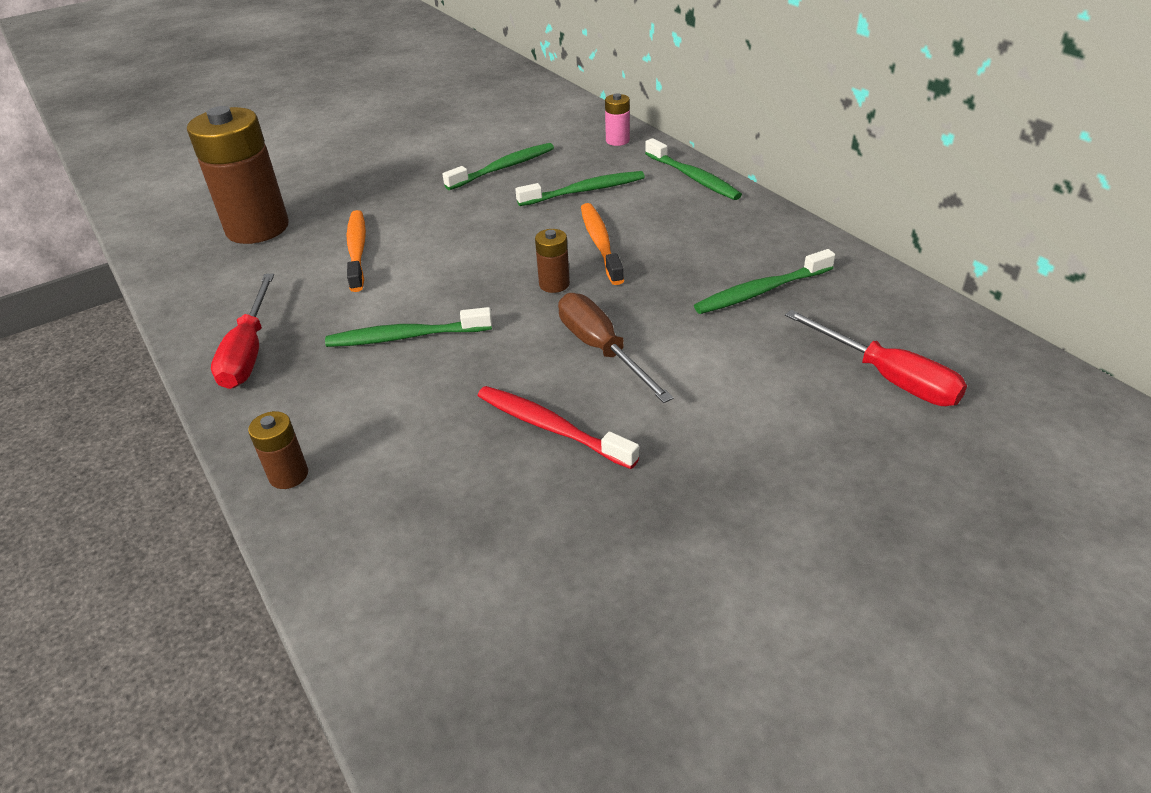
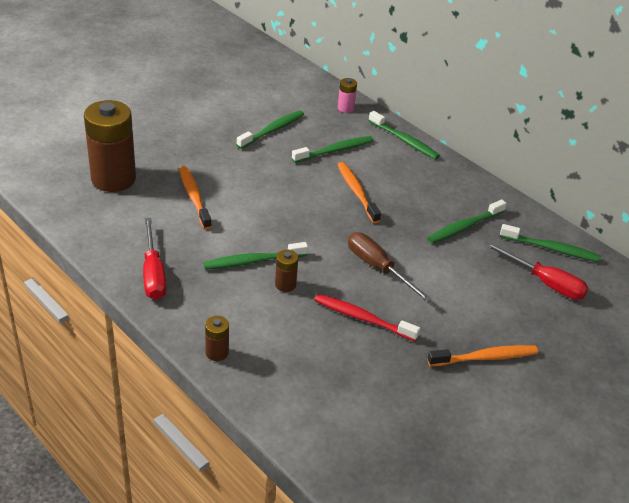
camera: 15 degrees left, 0 degrees up
brown battery [535,229,570,293] -> brown battery moved to [275,250,298,292]
none -> orange toothbrush [427,345,538,366]
none -> green toothbrush [500,224,601,262]

